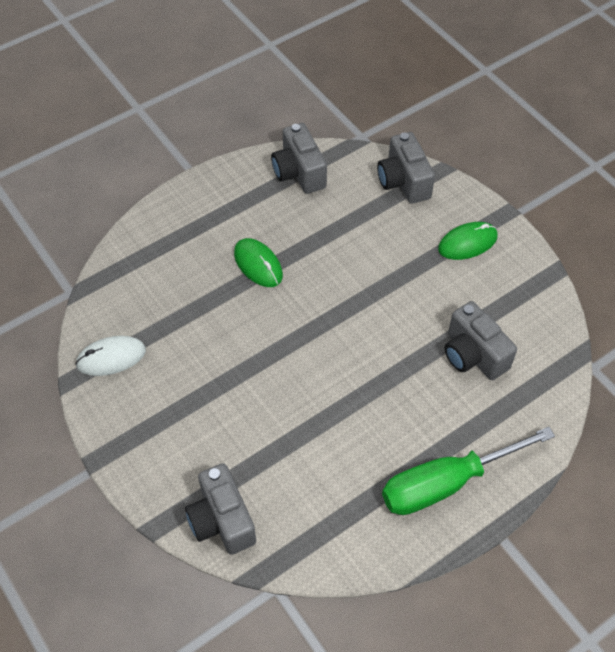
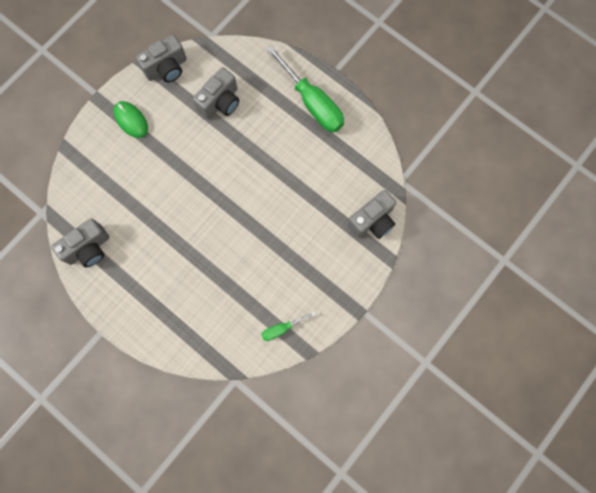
camera: 105 degrees left, 20 degrees up
white mouse [75,336,146,376] -> green screwdriver [261,311,316,341]
green mouse [234,238,283,287] -> none
grey camera [377,132,435,204] -> grey camera moved to [136,35,187,82]

